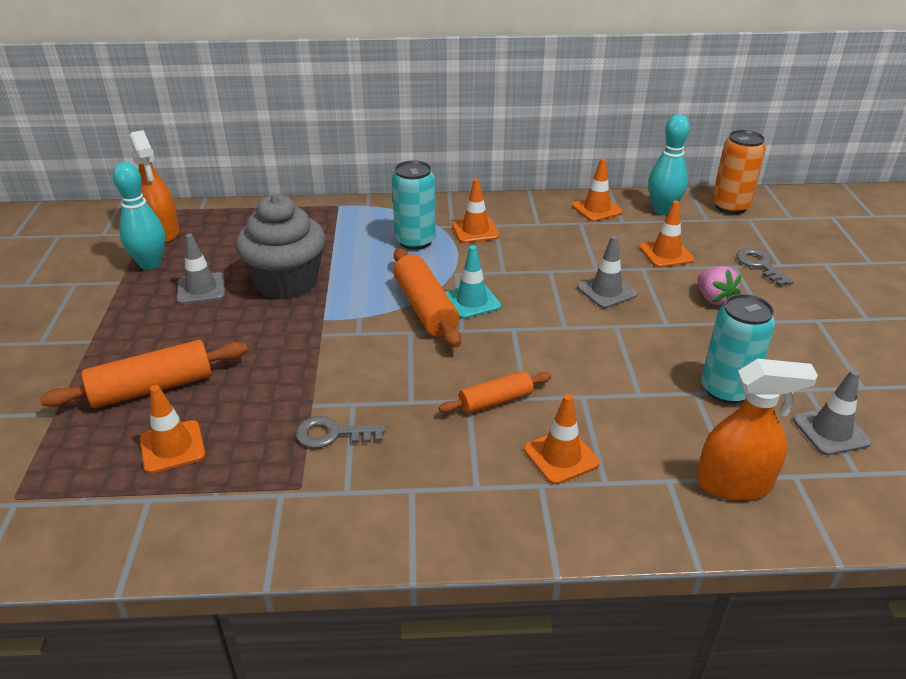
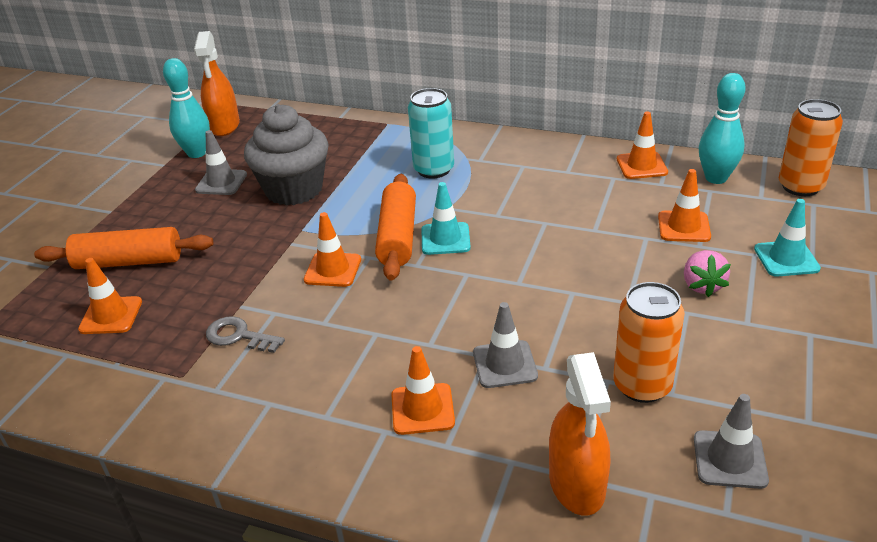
camera: 25 degrees right, 0 degrees up
orange rolling pin [439,371,551,414] -> none
orange traffic cone [452,179,500,243] -> orange traffic cone moved to [304,212,361,287]
grey traffic cone [577,236,637,308] -> grey traffic cone moved to [473,302,538,388]
orange spray bottle [697,359,818,501] -> orange spray bottle turned 60 degrees clockwise [549,352,611,516]
turquoise can [701,294,776,404] -> orange can [613,282,685,403]
grey key [736,248,794,286] -> turquoise traffic cone [754,199,821,277]

